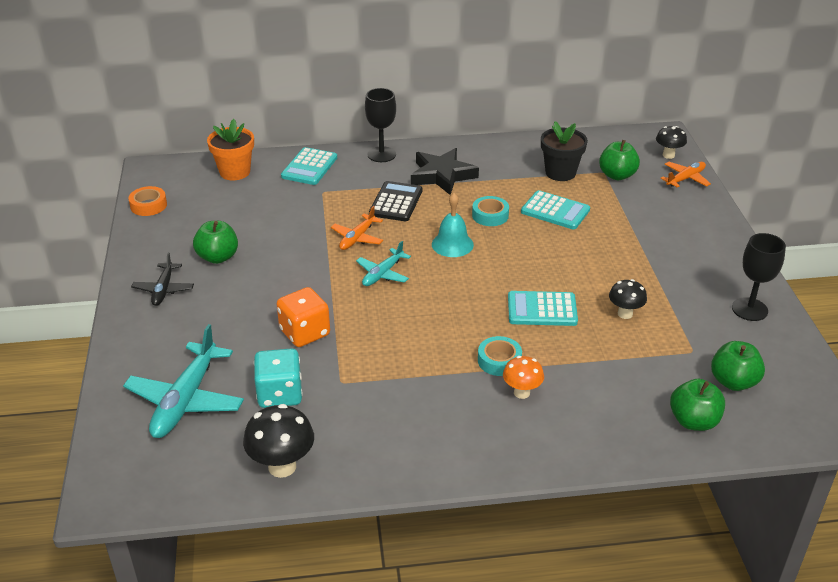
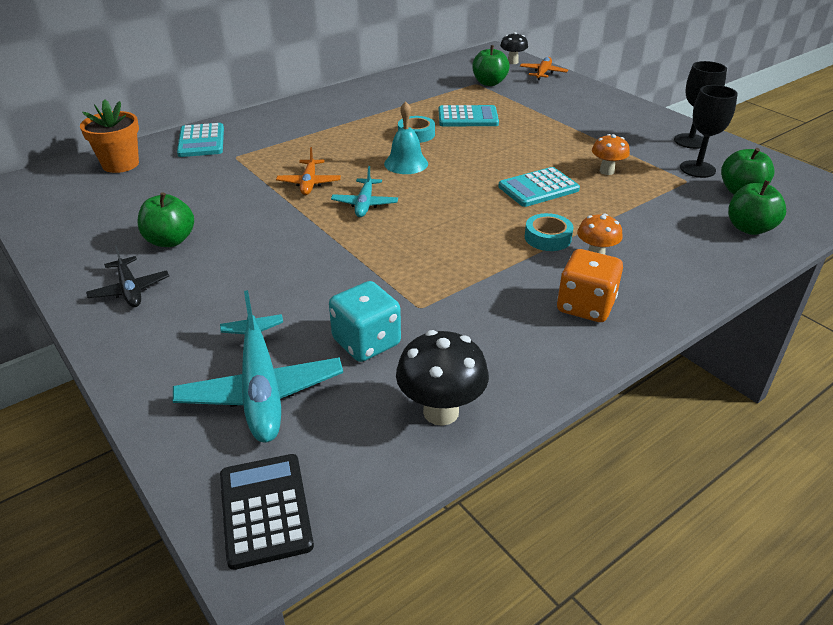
camera: 30 degrees left, 0 degrees up
orange tape [128,186,167,216] -> none
orange dice [277,287,330,347] -> orange dice moved to [557,249,623,322]
black goblet [365,88,396,162] -> black goblet moved to [680,85,738,178]
black calculator [369,181,422,221] -> black calculator moved to [220,454,314,570]
black star [411,148,479,195] -> none
black flower pot [541,121,588,181] -> none
black mushroom [609,279,647,319] -> orange mushroom [592,134,630,175]

